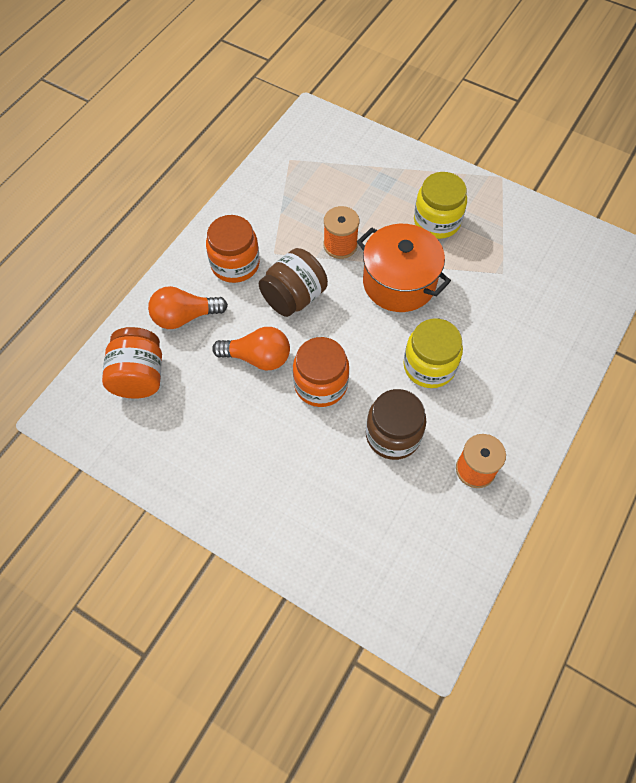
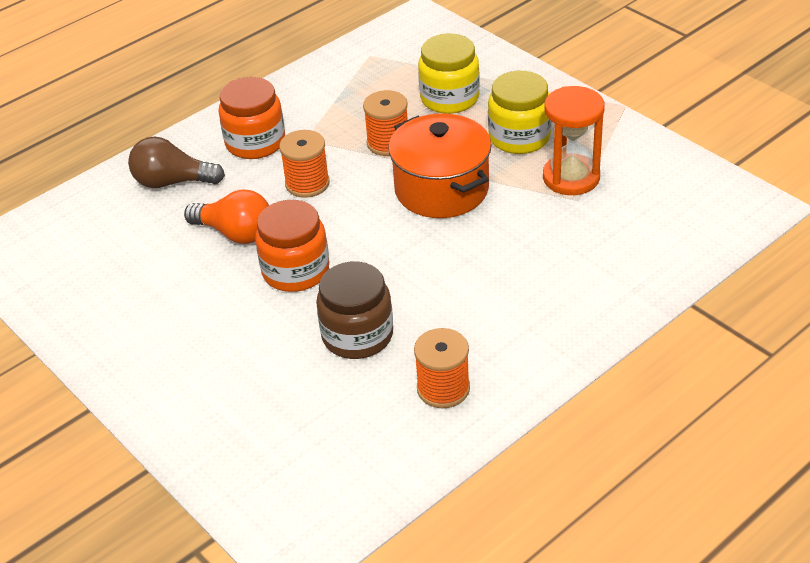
camera: 20 degrees right, 20 degrees down
orange jar [102,327,162,399] -> none
orange light bulb [148,286,228,329] -> brown light bulb [128,136,225,188]
brown jar [259,248,328,317] -> orange spool [279,130,330,198]
yellow jar [403,319,463,388] -> yellow jar moved to [418,34,480,114]
none -> orange hourglass [543,86,605,195]

